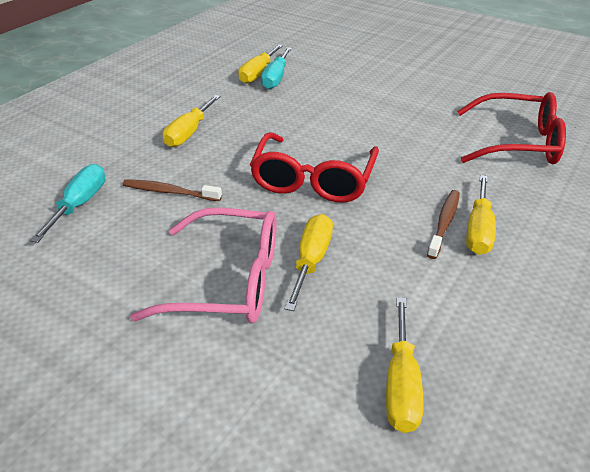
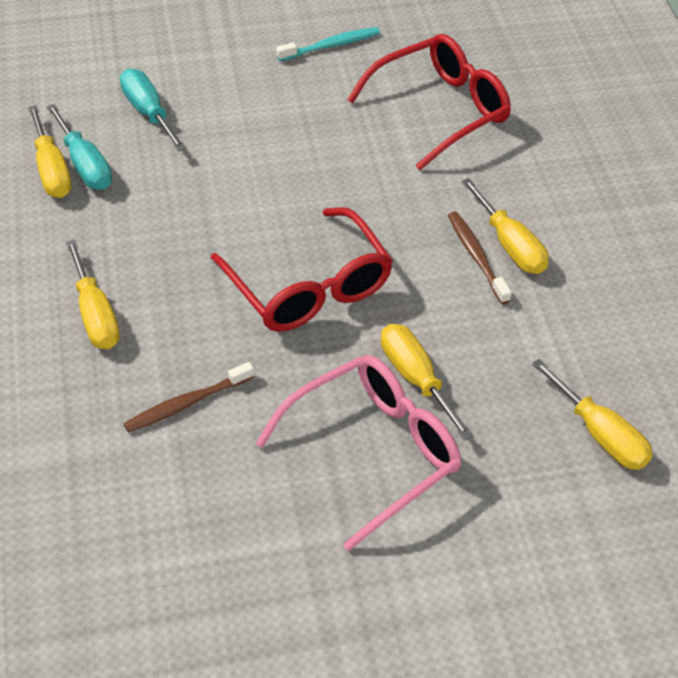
camera: 45 degrees left, 10 degrees up
turquoise screwdriver [30,164,105,243] -> turquoise screwdriver moved to [120,68,186,152]
none -> turquoise toothbrush [276,27,380,61]

